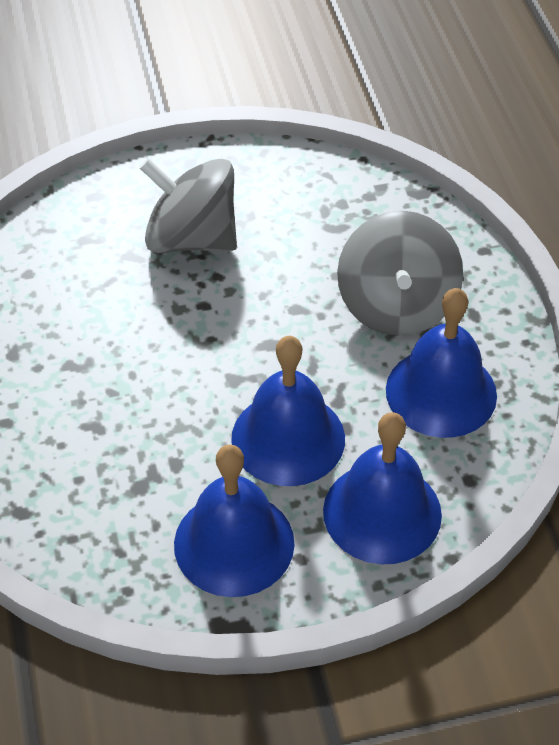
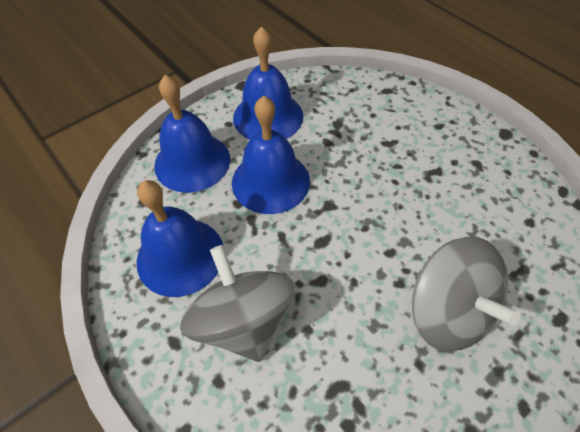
camera: 155 degrees right, 5 degrees up
grey spinning top [139,158,237,253] -> grey spinning top turned 60 degrees clockwise [412,236,520,351]

